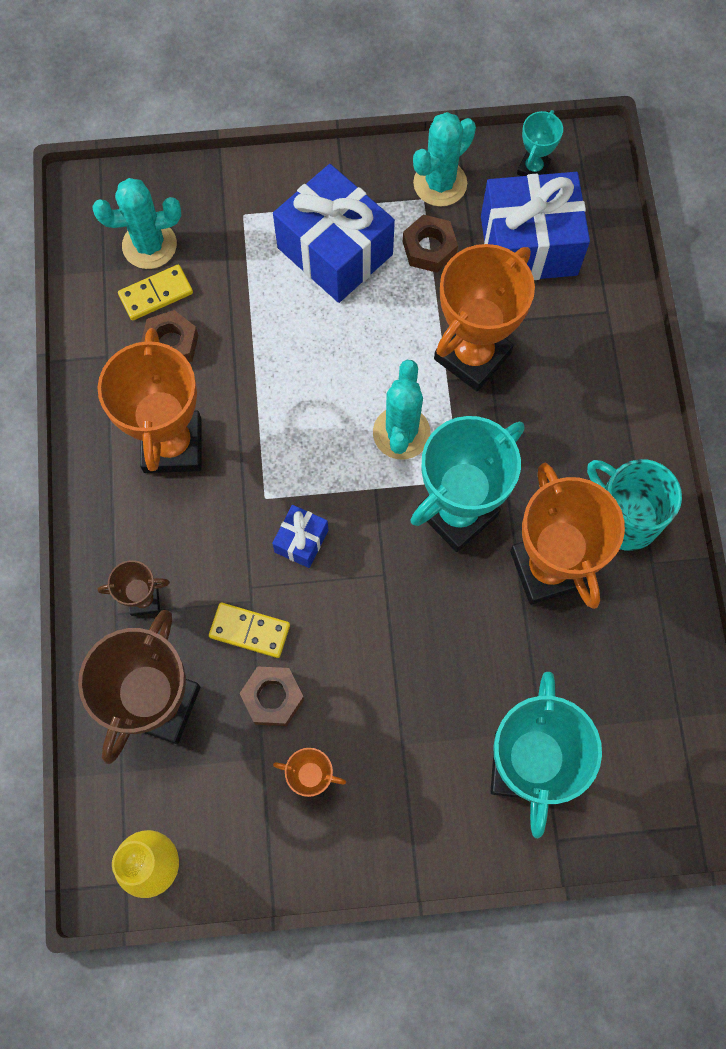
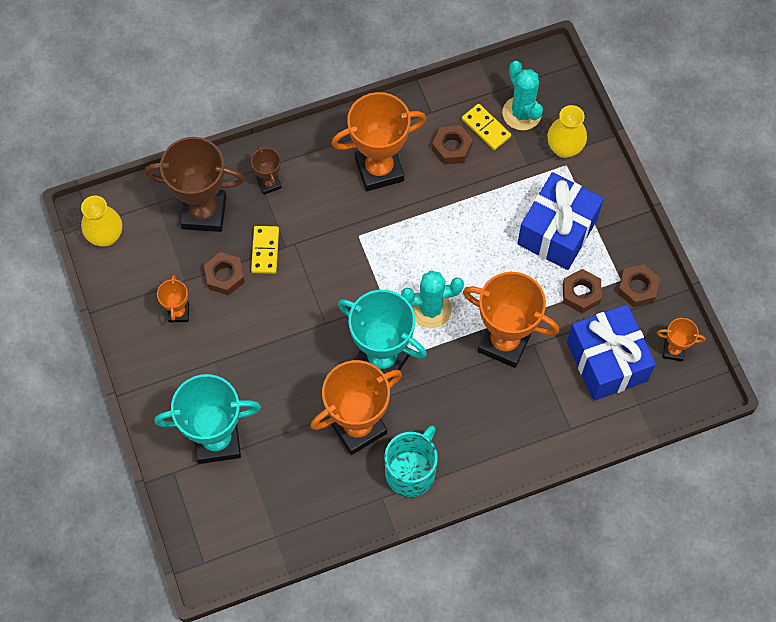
camera: 75 degrees right, 5 degrees down
blue gift [272,505,328,568] -> none
turquoise cactus [413,112,476,207] -> brown nut [618,264,660,307]
turquoise trophy [517,110,563,176] -> orange trophy [657,318,706,361]
none -> yellow vase [547,105,587,158]

